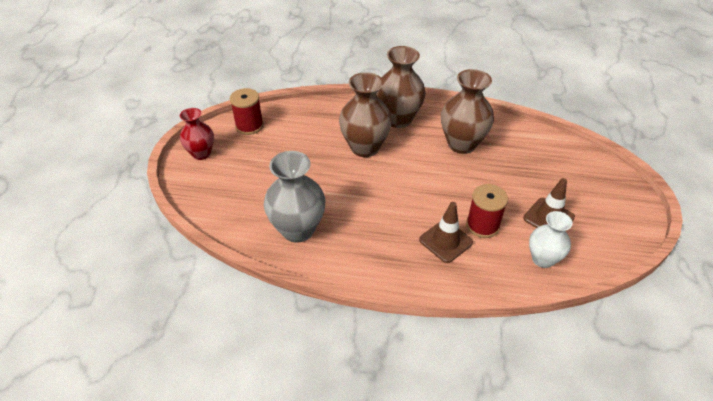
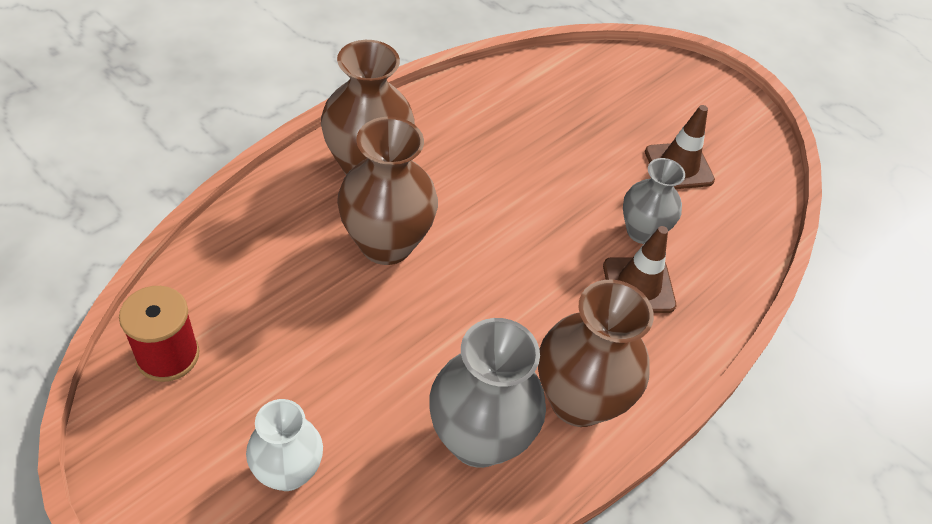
camera: 60 degrees left, 5 degrees up
red vase [180,108,214,160] -> none
brown vase [441,69,494,154] -> brown vase moved to [538,280,654,427]
red spool [466,184,508,238] -> grey vase [623,158,685,244]
white vase [529,211,573,268] -> white vase moved to [246,399,323,491]

